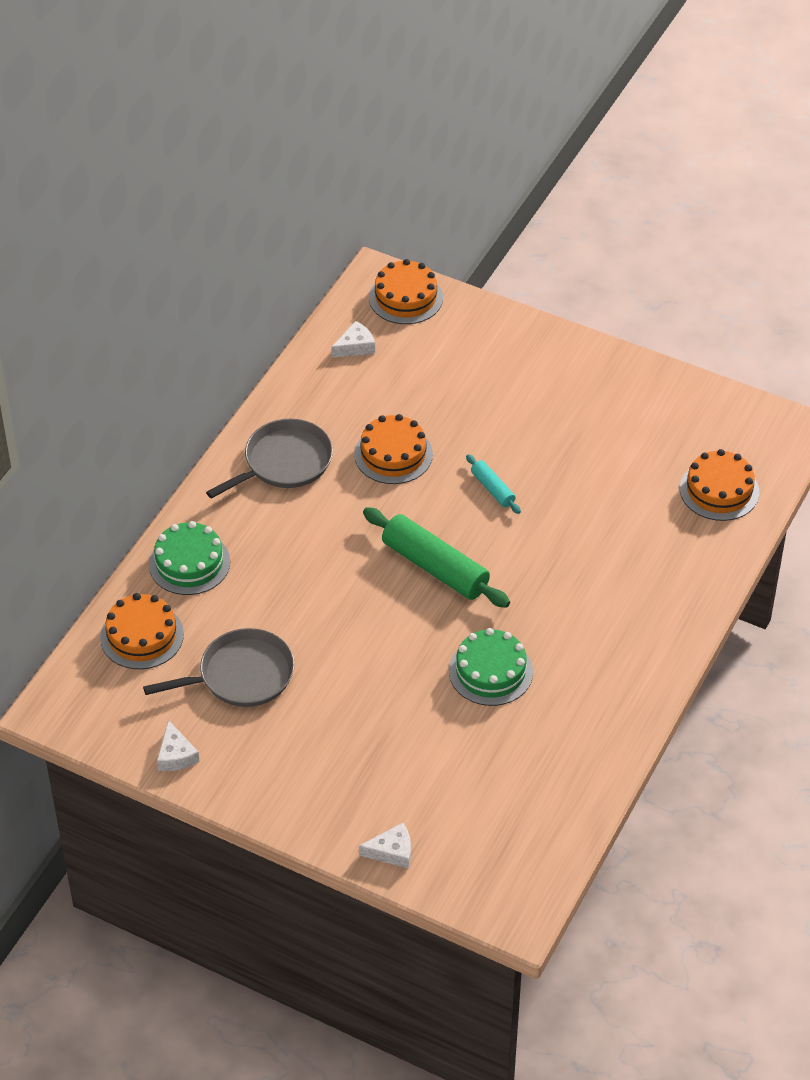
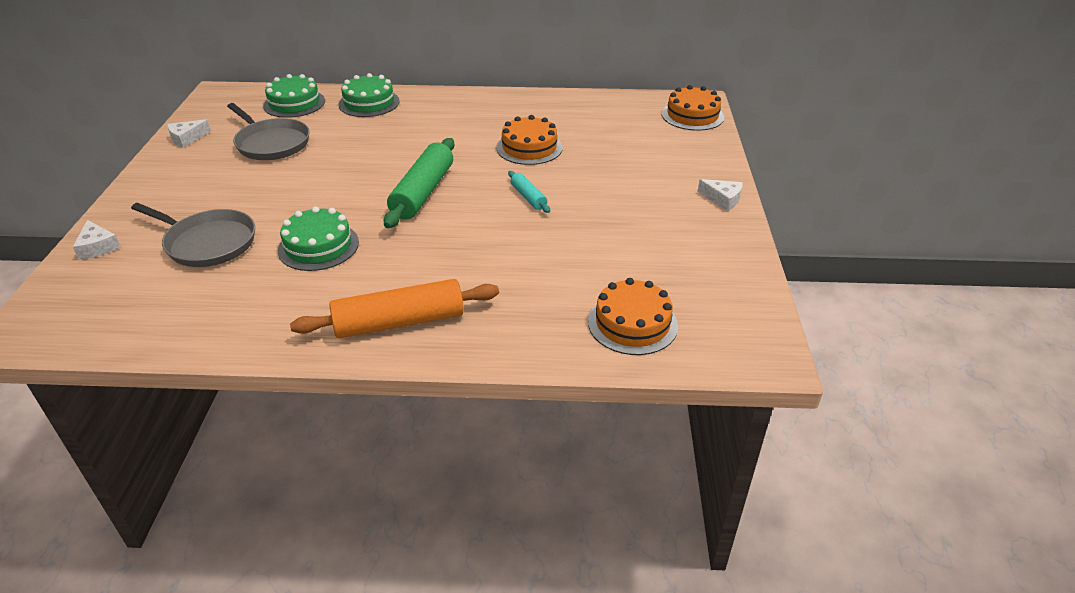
camera: 65 degrees right, 10 degrees down
orange cake [100,593,184,669] -> green cake [263,74,325,118]
grey pan [206,419,333,499] -> grey pan moved to [131,203,255,267]
white cheese [331,321,375,358] -> white cheese moved to [698,179,742,211]
turquoise rolling pin [466,454,521,514] -> turquoise rolling pin turned 60 degrees counterclockwise [508,171,550,213]
none -> orange rolling pin [290,279,499,338]

